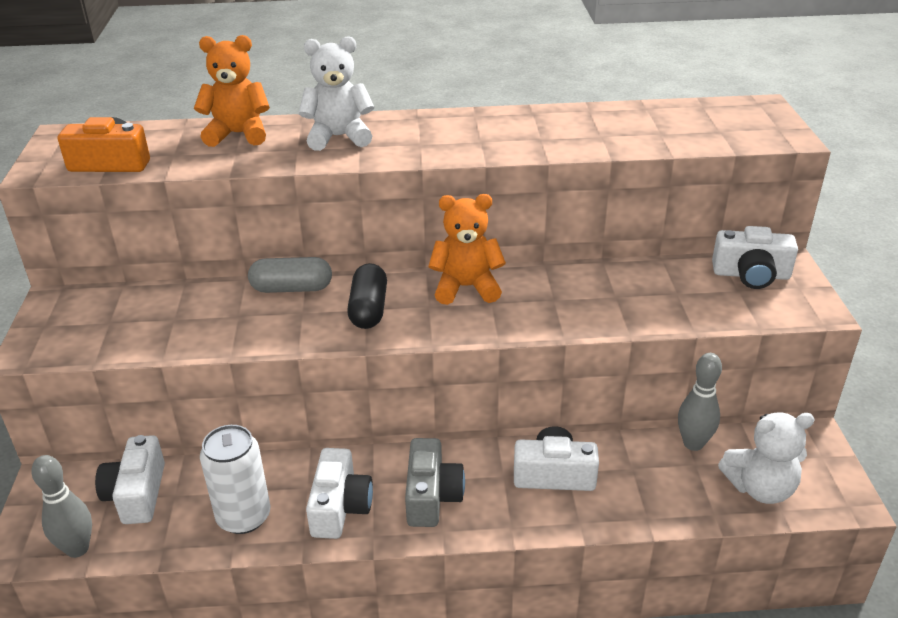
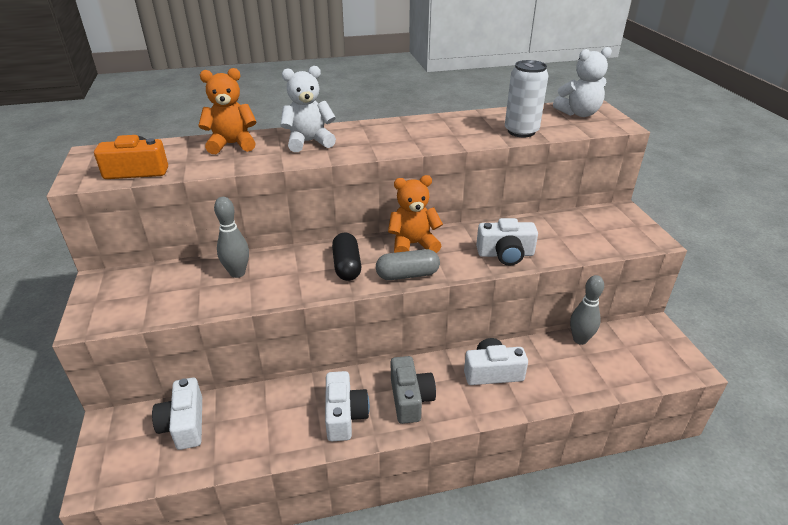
camera: 10 degrees left, 0 degrees up
grey bowling pin [31,455,92,558] -> grey bowling pin moved to [214,197,249,278]
white can [200,425,270,534] -> white can moved to [505,60,549,137]
grey capsule [248,257,332,293] -> grey capsule moved to [376,249,440,280]
white camera [712,226,798,289] -> white camera moved to [476,218,538,265]
white teddy bear [718,412,815,504] -> white teddy bear moved to [553,47,612,117]

